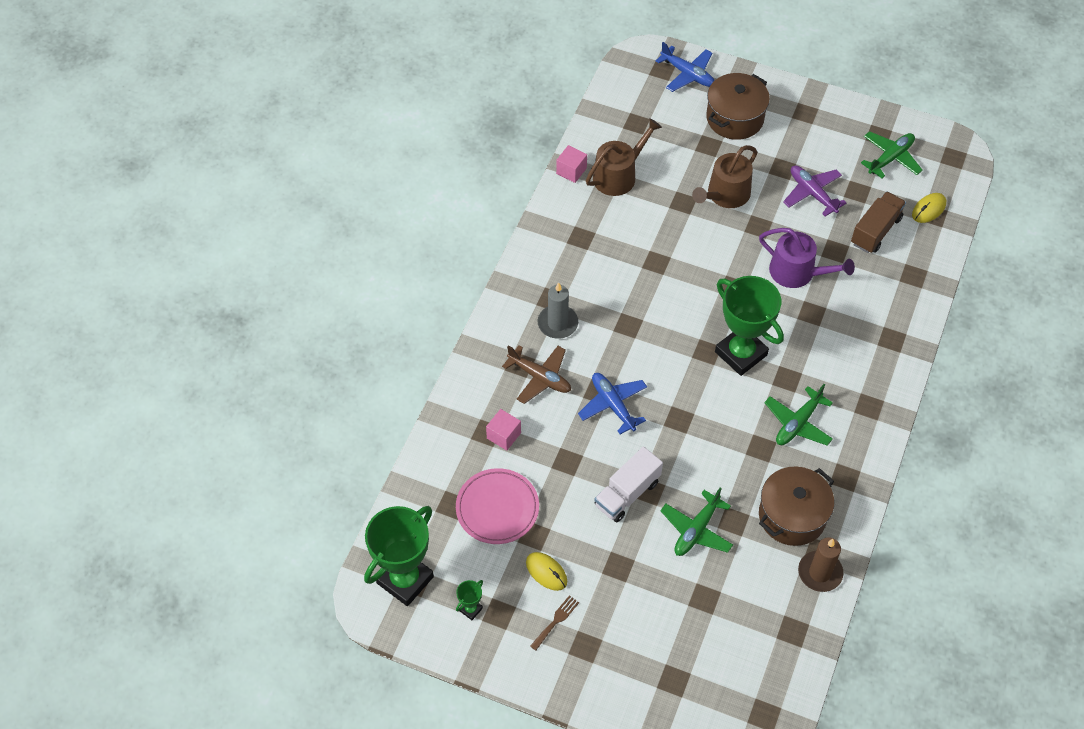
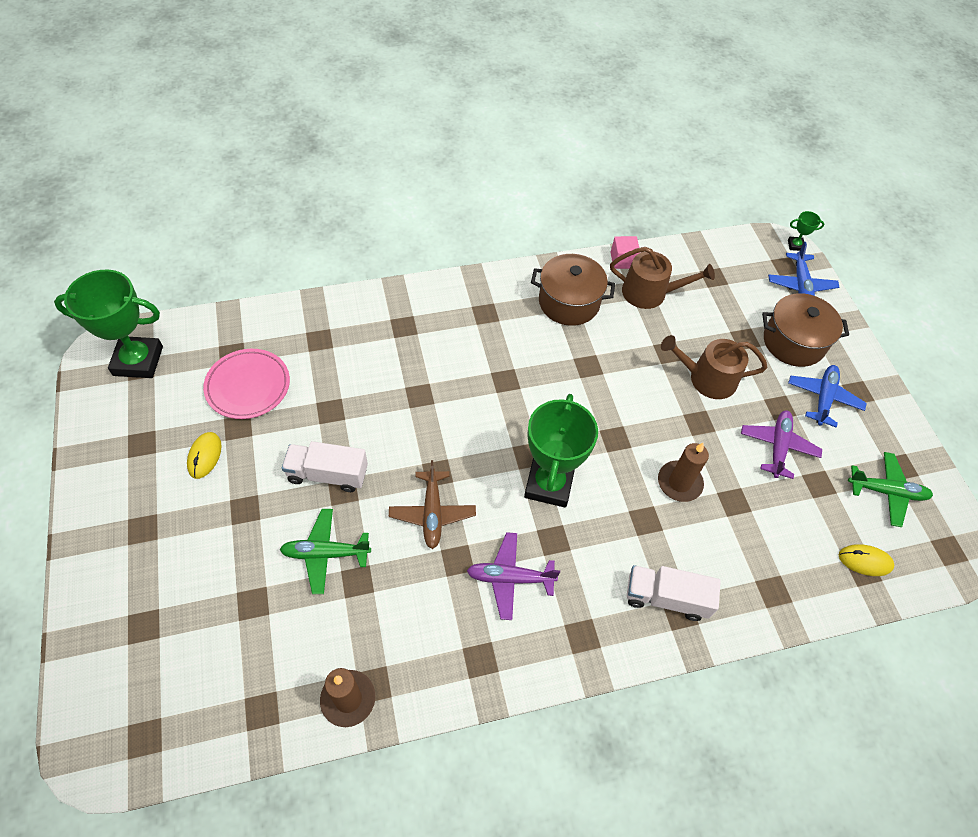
camera: 50 degrees right, 0 degrees up
green trophy [456,580,483,620] -> green trophy moved to [788,211,824,251]
pink cube [486,409,521,451] -> none
brown plane [502,345,571,404] -> brown plane moved to [389,460,476,549]
brown fork [530,595,579,650] -> none
grey candle [538,282,578,339] -> none
blue plane [578,373,647,434] -> blue plane moved to [788,365,867,427]
purple watering can [759,228,855,288] -> brown candle [658,443,709,502]
brown pot [759,467,834,546] -> brown pot moved to [531,254,615,326]
green plane [765,384,833,446] -> purple plane [467,532,560,620]
brown truck [851,191,906,253] -> none
none -> white truck [627,565,721,621]

